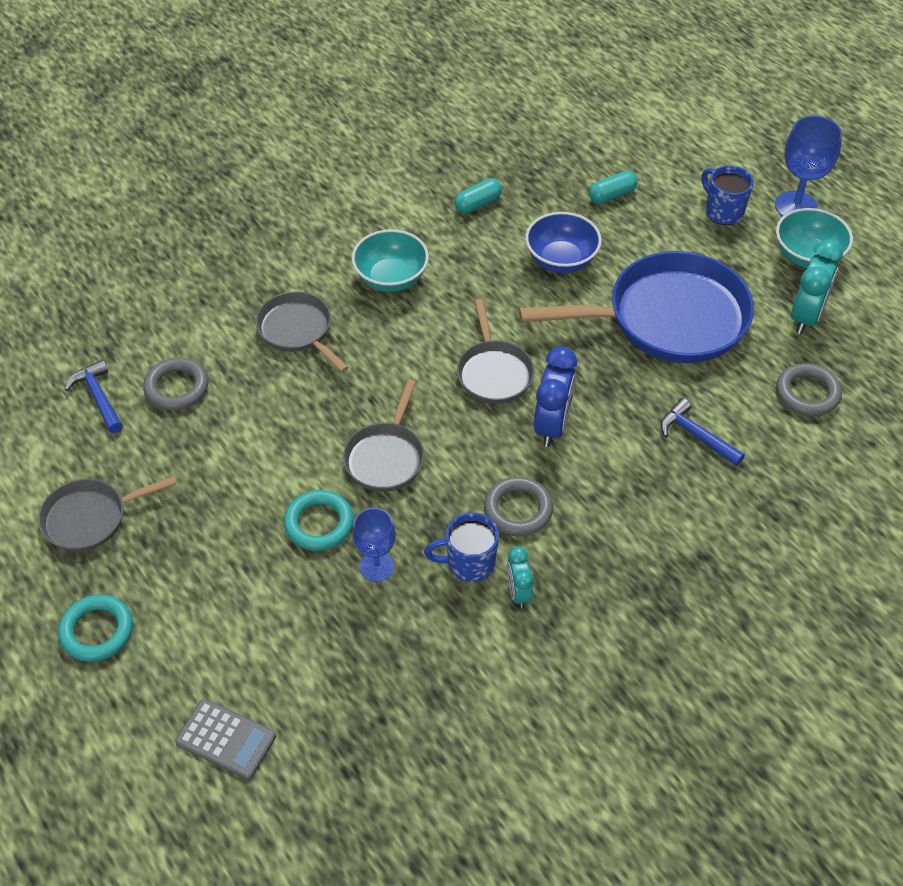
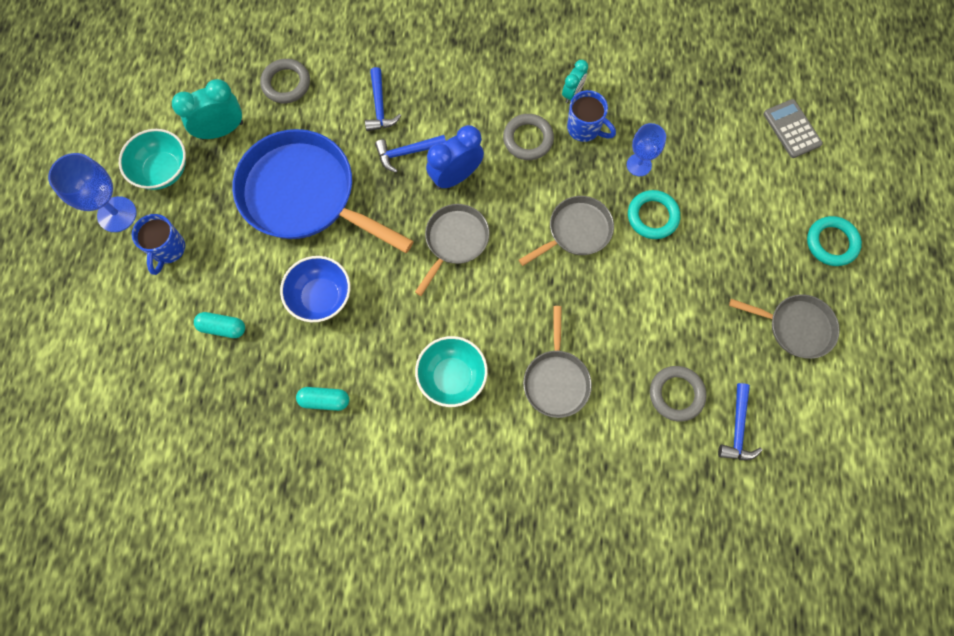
camera: 140 degrees left, 20 degrees up
none -> blue hammer [375,135,446,173]

